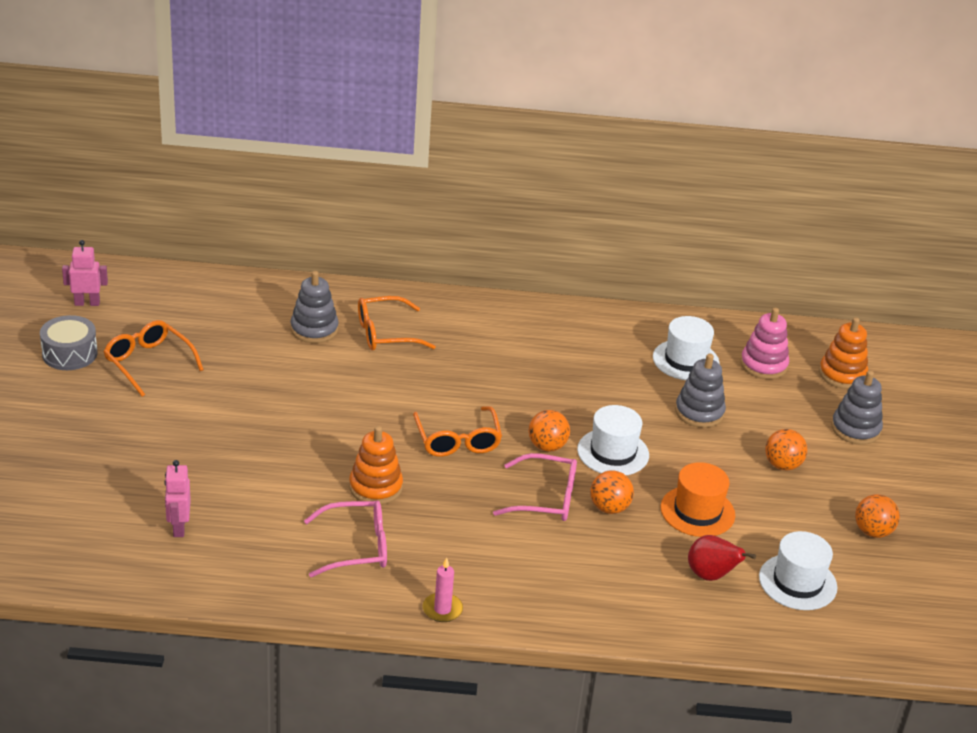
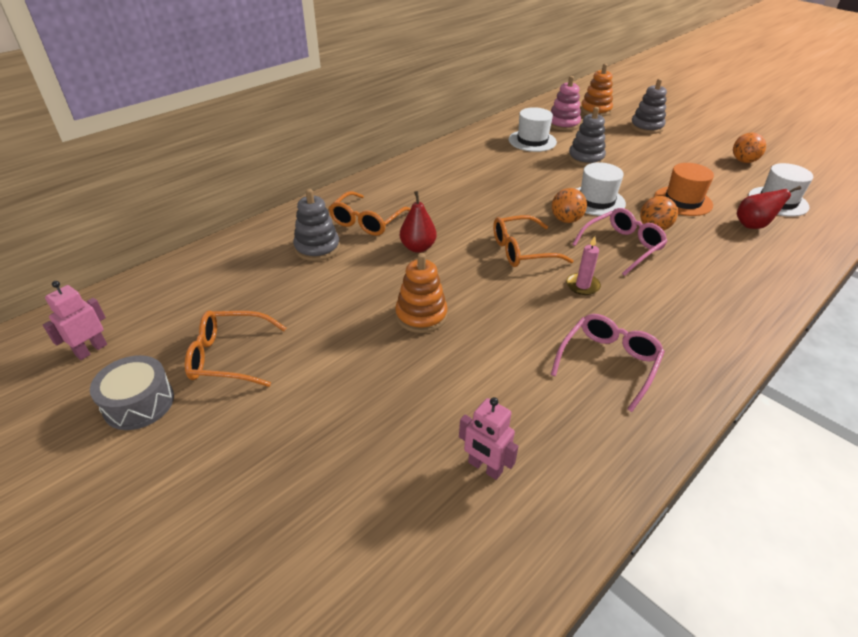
camera: 45 degrees left, 5 degrees up
orange stacking toy [349,426,403,505] -> orange stacking toy moved to [395,253,448,333]
orange glasses [413,406,502,457] -> orange glasses turned 135 degrees clockwise [493,215,573,267]
pink candle [423,557,463,622] -> pink candle moved to [566,236,601,295]
orange ball [765,429,808,471] -> none
none -> red pear [400,191,437,253]

